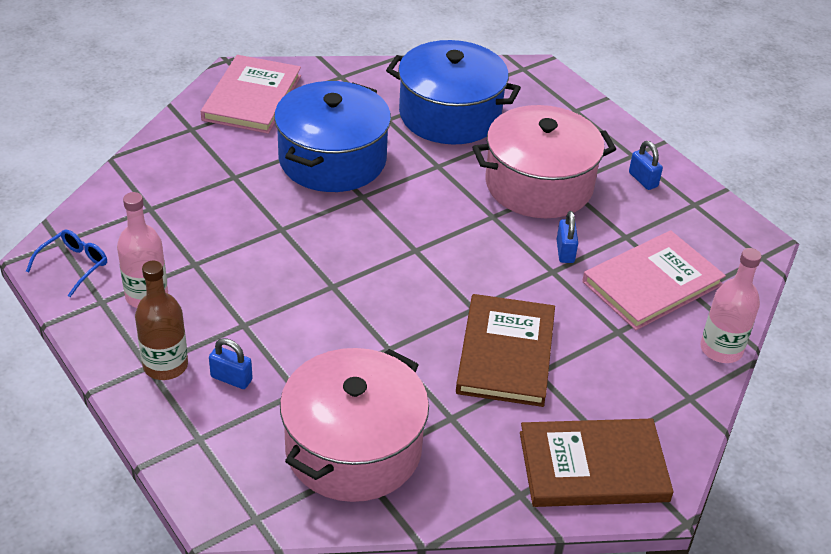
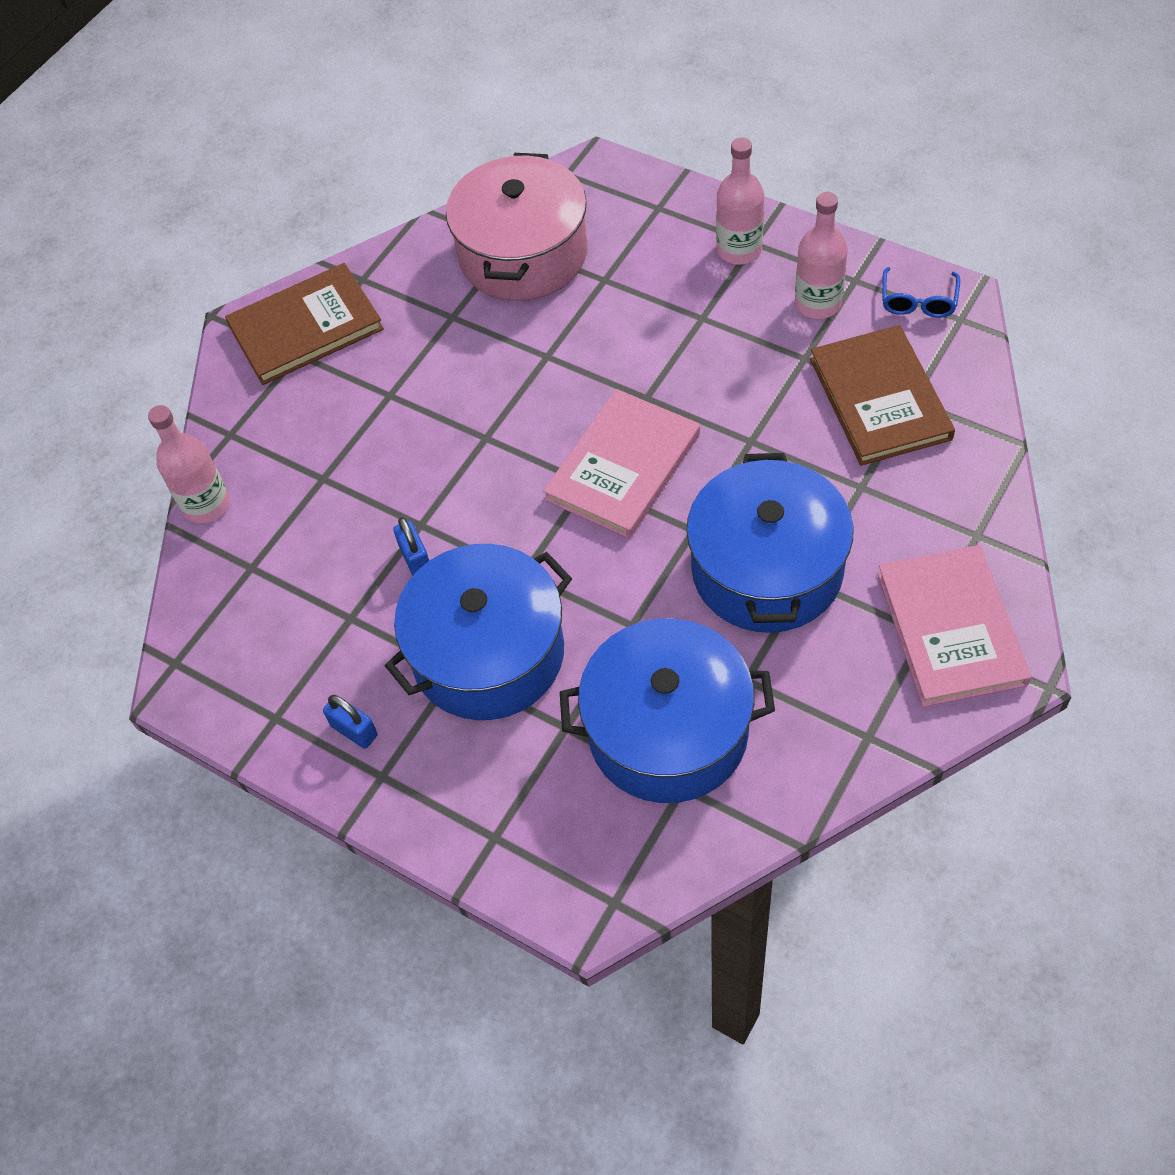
camera: 165 degrees right, 15 degrees up
brown bottle [135,261,188,380] -> pink bottle [716,137,764,265]
blue padlock [209,338,253,389] -> none
brown book [456,294,555,407] -> brown book moved to [810,325,955,466]
pink pot [472,105,616,218] -> blue pot [385,544,572,720]
pink book [582,230,726,330] -> pink book moved to [543,389,700,539]

